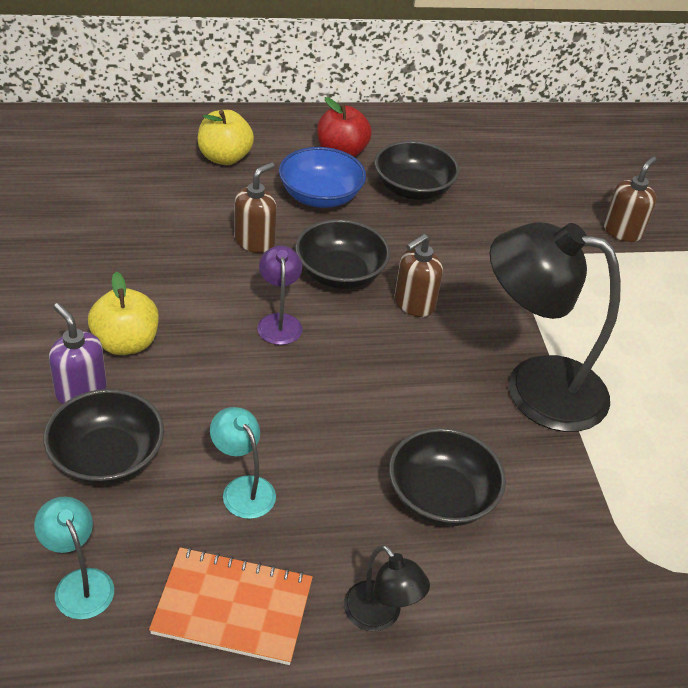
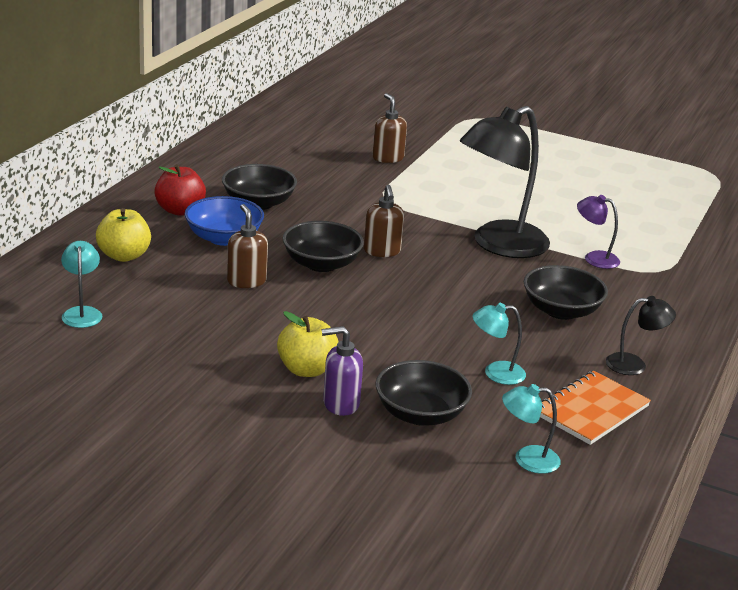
camera: 55 degrees left, 15 degrees down
purple lamp [257,245,302,345] -> purple lamp moved to [577,195,620,269]
none -> turquoise lamp [61,241,103,328]

